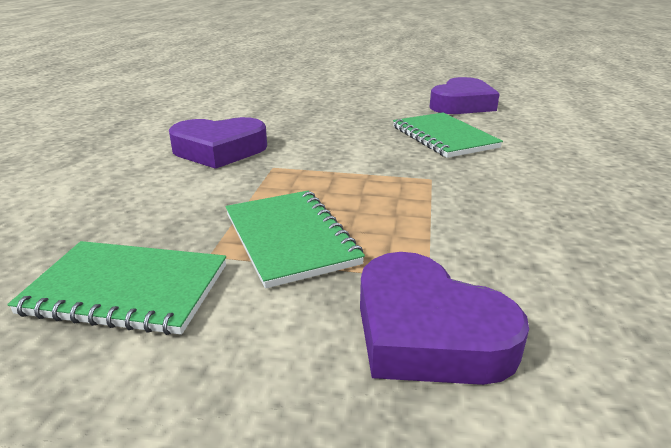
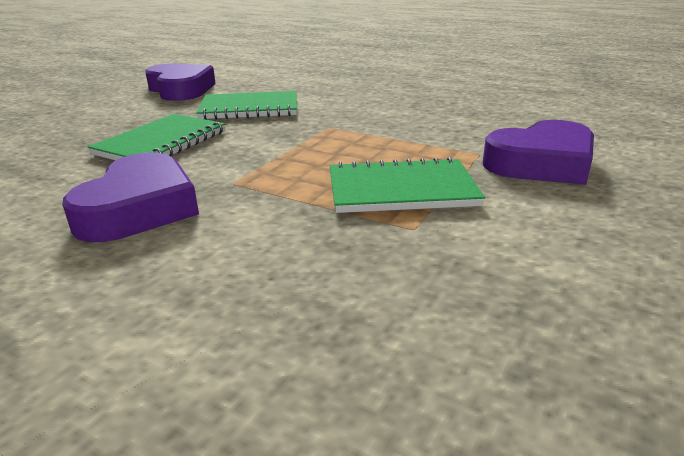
camera: 70 degrees left, 0 degrees up
green notebook [7,241,226,335] -> green notebook moved to [88,114,225,160]

